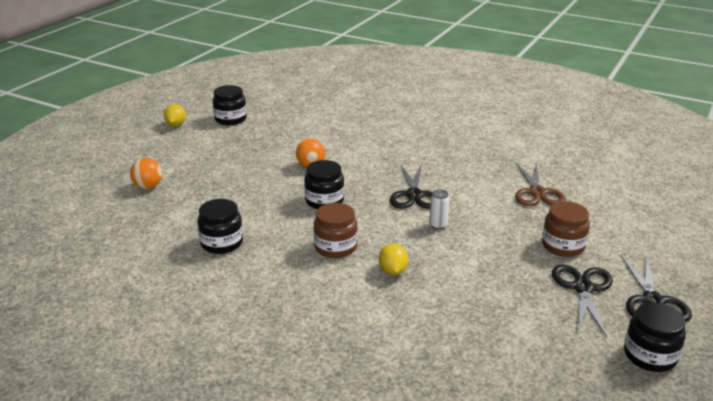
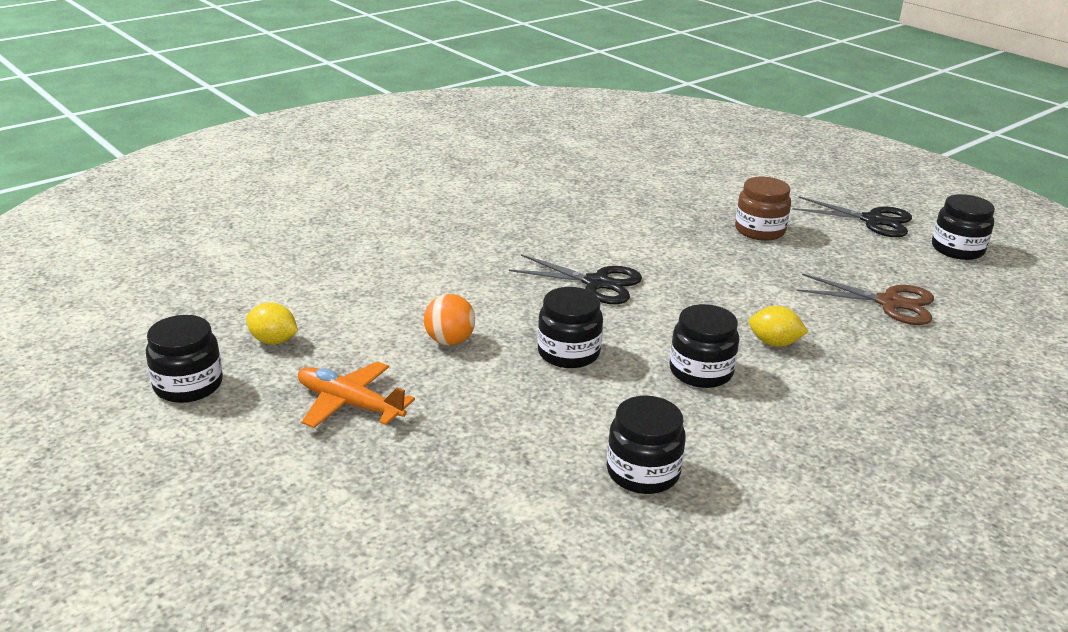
camera: 70 degrees left, 0 degrees up
orange ball [130,158,162,189] -> none
yellow lemon [164,104,186,126] -> yellow lemon moved to [246,303,298,345]
brown jar [314,203,358,258] -> black jar [670,304,739,388]
white can [429,190,450,230] -> none
brown scissors [515,162,566,206] -> brown scissors moved to [797,274,934,325]
black scissors [552,264,613,337] -> none
none -> orange plane [298,361,415,428]

